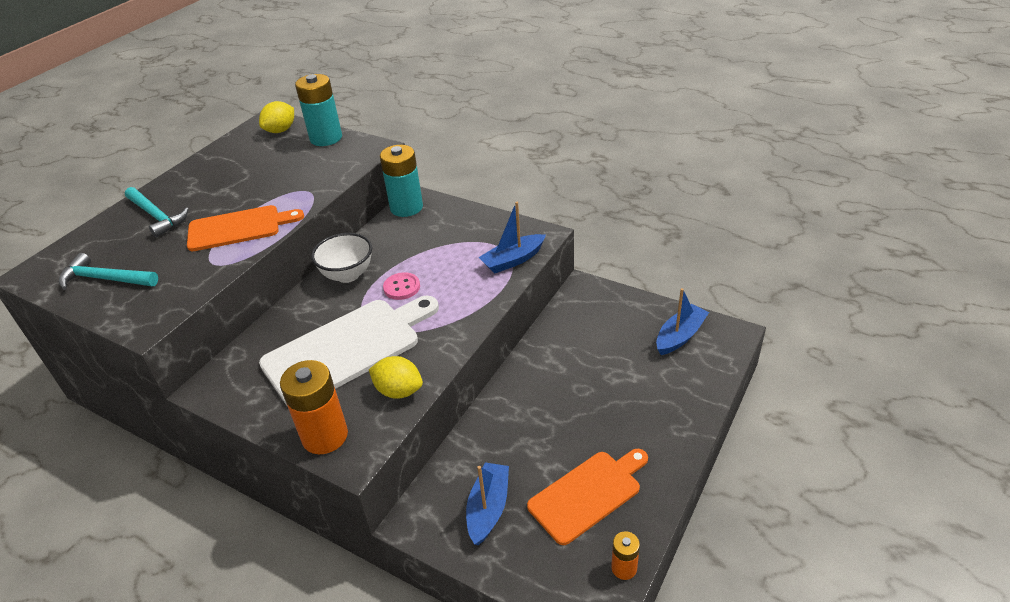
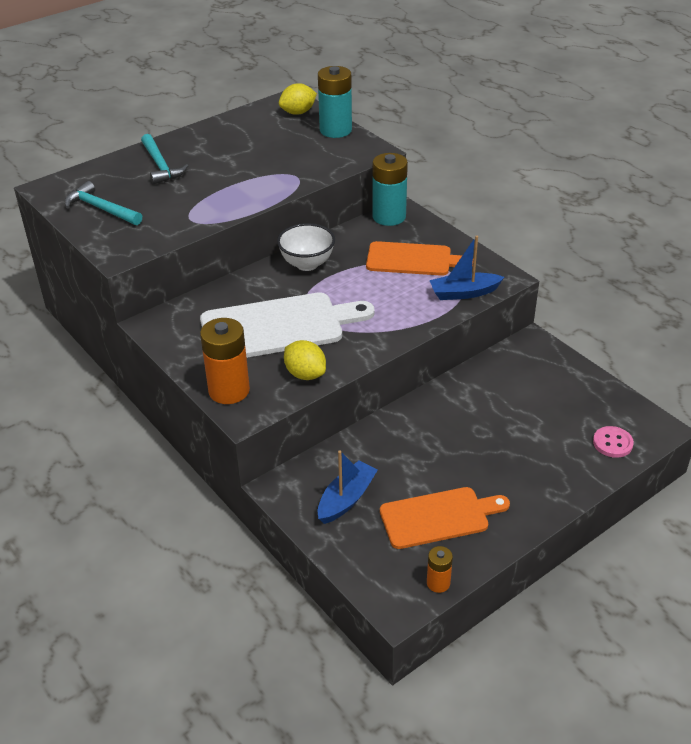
camera: 20 degrees right, 0 degrees up
orange cutting board [187,205,304,251] -> orange cutting board moved to [366,241,473,276]
pink button [383,272,420,300] -> pink button moved to [593,426,634,458]
blue boat [656,288,709,355] -> none

